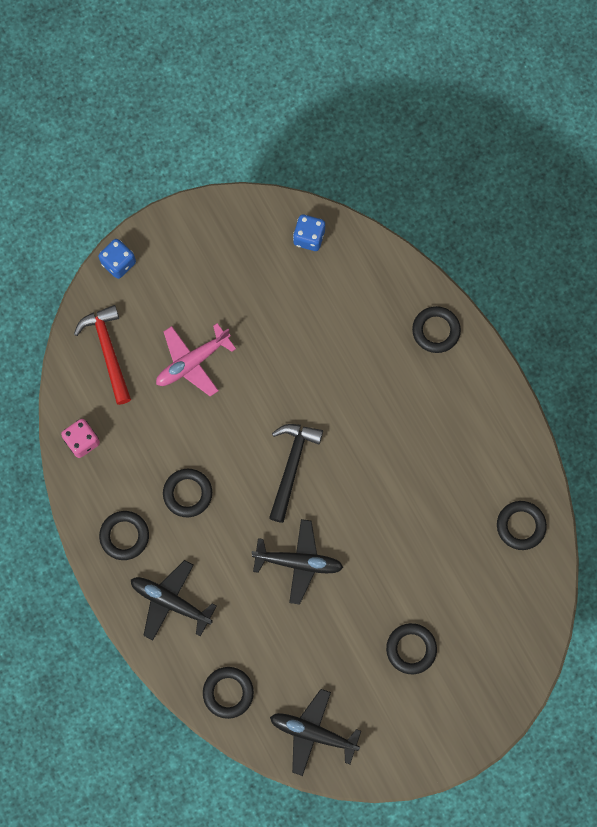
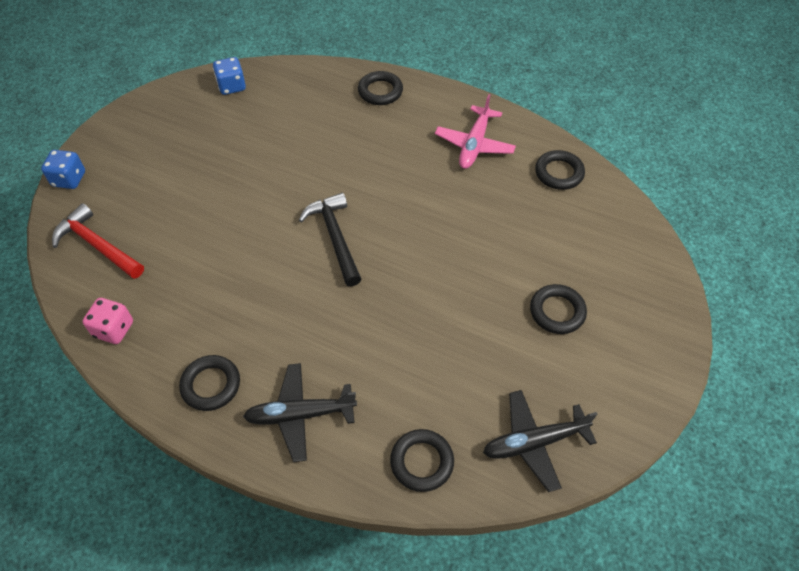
camera: 35 degrees left, 20 degrees down
pink plane [156,323,236,397] -> pink plane moved to [435,94,516,169]
black ring [163,469,212,517] -> none
black plane [252,519,343,604] -> none

